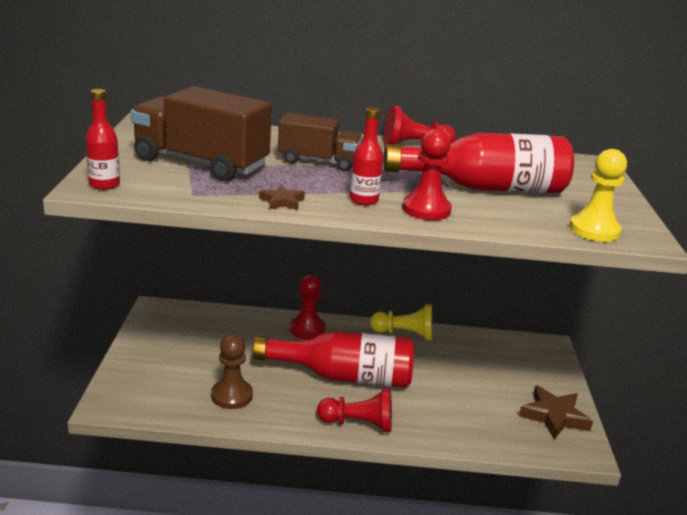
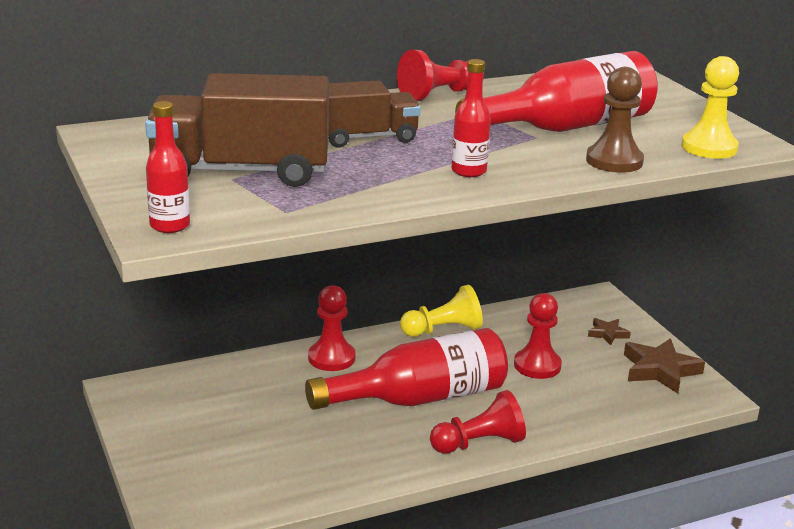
camera: 25 degrees left, 0 degrees up
brown pawn [211,335,253,409] -> brown pawn moved to [586,67,644,173]
brown star [259,185,305,210] -> brown star moved to [588,318,631,345]
red pawn [402,129,452,220] -> red pawn moved to [514,293,562,379]

